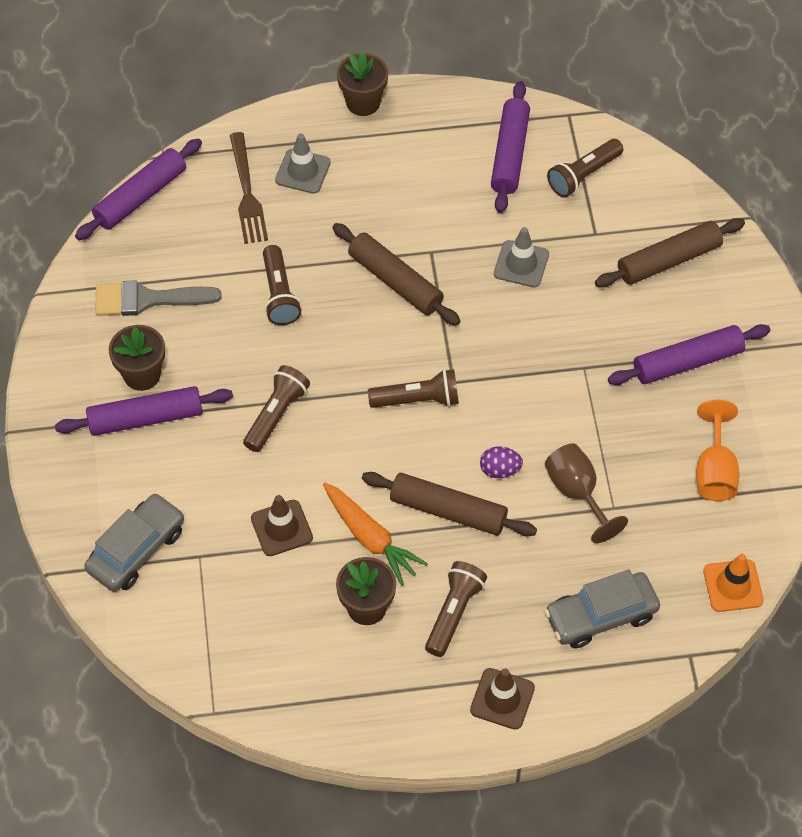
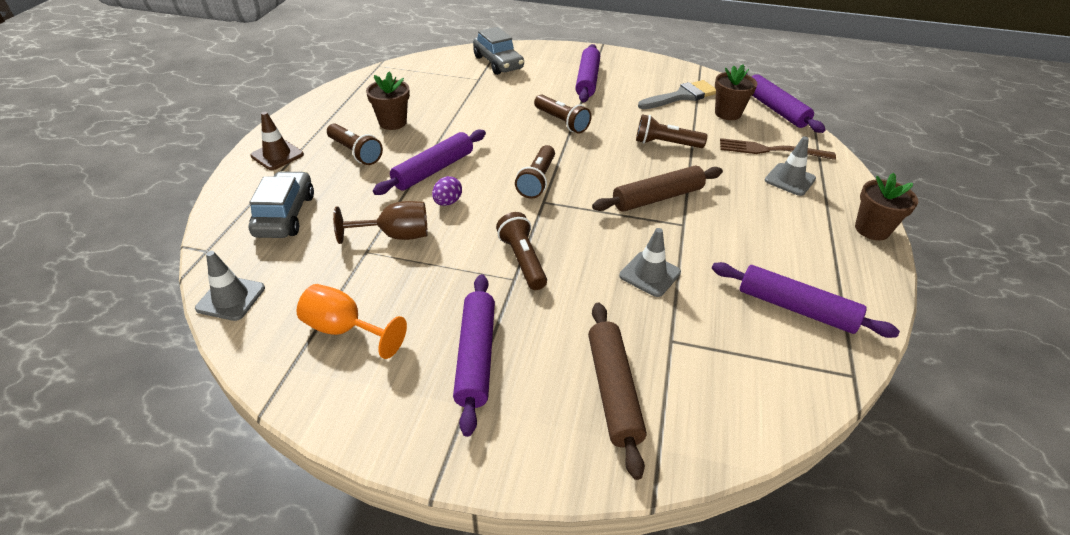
camera: 110 degrees right, 15 degrees down
grey brush [95,280,222,316] -> grey brush turned 45 degrees clockwise [638,80,716,109]
brown flower pot [109,325,165,391] -> brown flower pot moved to [715,64,757,120]
brown traffic cone [251,495,313,556] -> none
orange carrot [323,483,428,585] -> none
brown rolling pin [362,472,537,537] -> purple rolling pin [373,129,486,195]
brown flashlight [547,139,623,198] -> brown flashlight moved to [496,212,547,290]
orange traffic cone [703,554,764,612] -> grey traffic cone [195,251,265,321]

